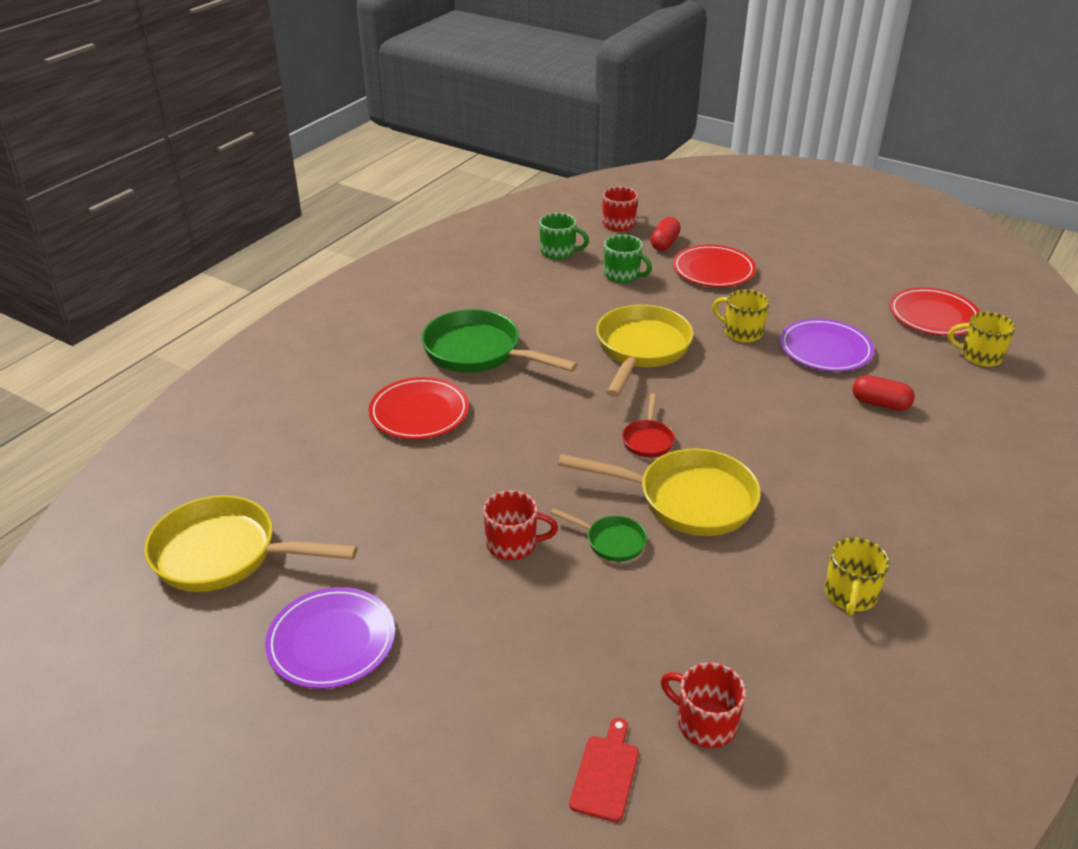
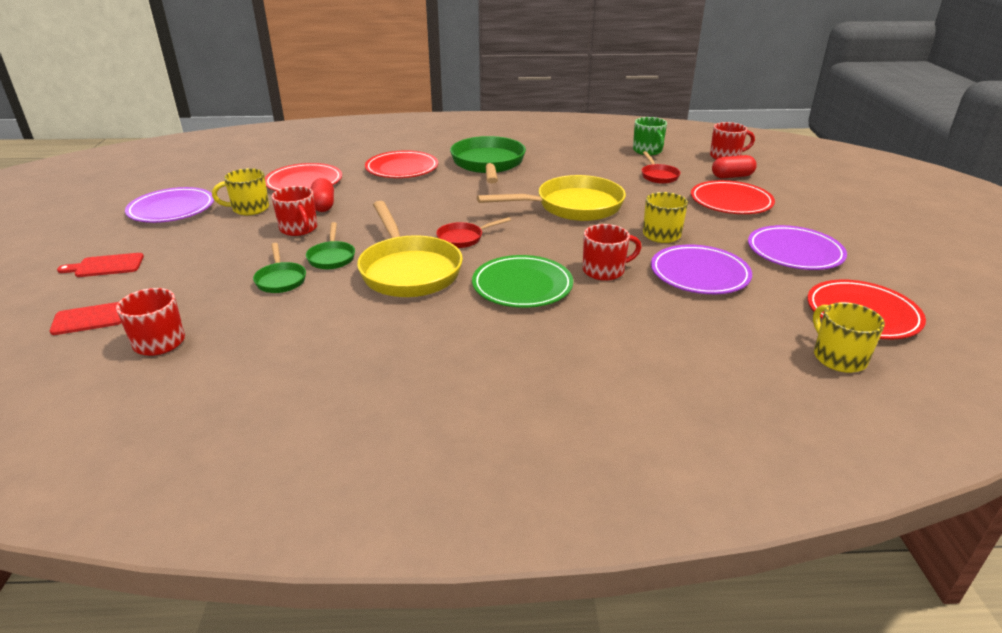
camera: 55 degrees right, 5 degrees down
yellow pan [144,495,358,592] -> none
green mug [604,234,652,283] -> red pan [642,151,681,184]
yellow mug [825,537,890,616] -> yellow mug moved to [212,168,269,215]
red capsule [852,375,915,411] -> red capsule moved to [311,178,334,212]
none -> red cutting board [57,253,144,277]
none -> green pan [253,243,306,293]
none -> red plate [265,163,342,191]
none -> green plate [472,255,573,308]
none -> red mug [583,224,642,281]
none -> purple plate [748,225,847,270]

